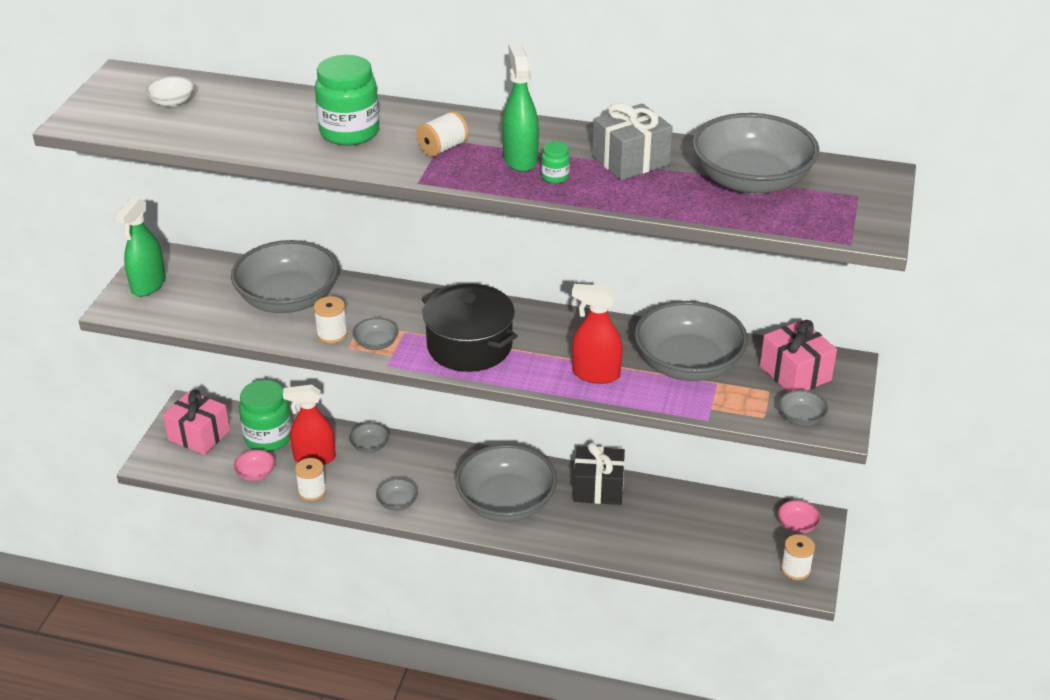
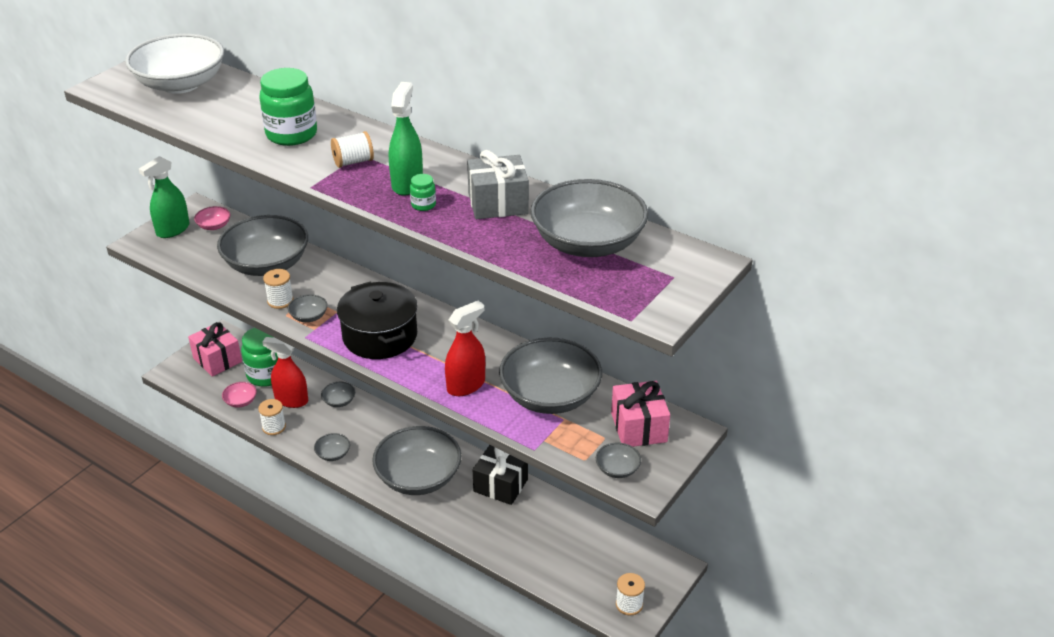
camera: 20 degrees right, 0 degrees up
white bowl [145,76,194,107] -> white bowl [125,34,224,94], size x2.39
red spray bottle [572,284,623,384] -> red spray bottle turned 105 degrees clockwise [445,301,485,396]
pink bowl [778,500,821,534] -> pink bowl moved to [194,206,231,230]

